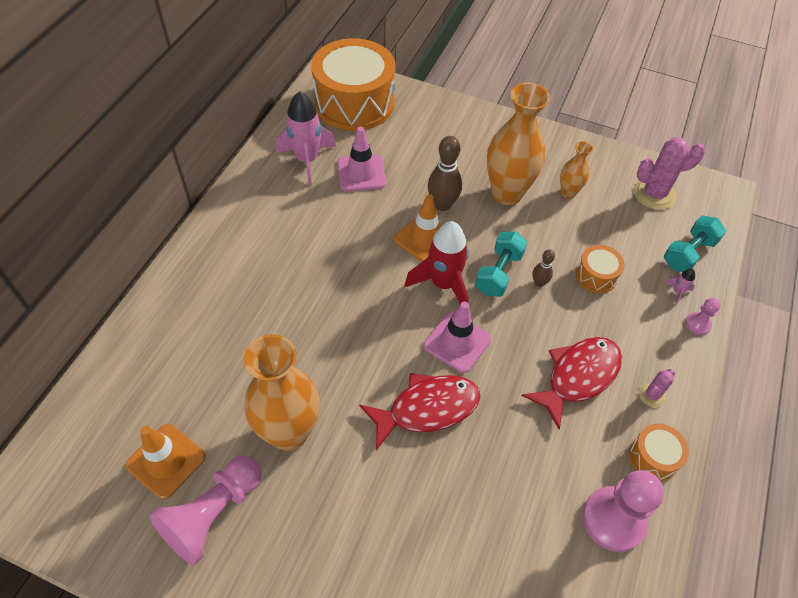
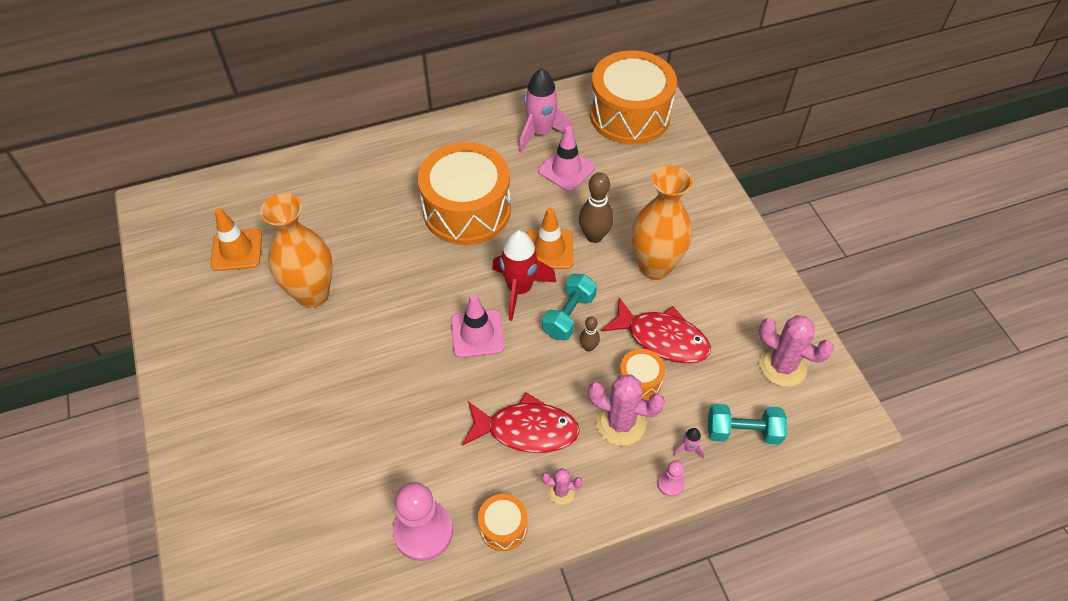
camera: 50 degrees right, 0 degrees up
pink pawn [149,456,262,565] -> none
red fish [359,373,481,451] -> red fish moved to [601,297,711,363]
turquoise dumbbell [475,231,527,297] -> turquoise dumbbell turned 45 degrees counterclockwise [542,274,597,340]
orange vase [560,141,593,198] -> none
none -> orange drum [418,142,511,245]
none -> pink cactus [588,374,665,446]

